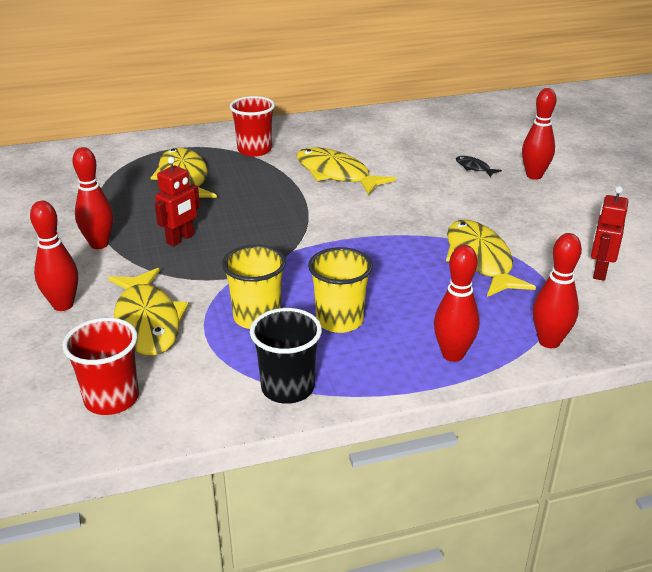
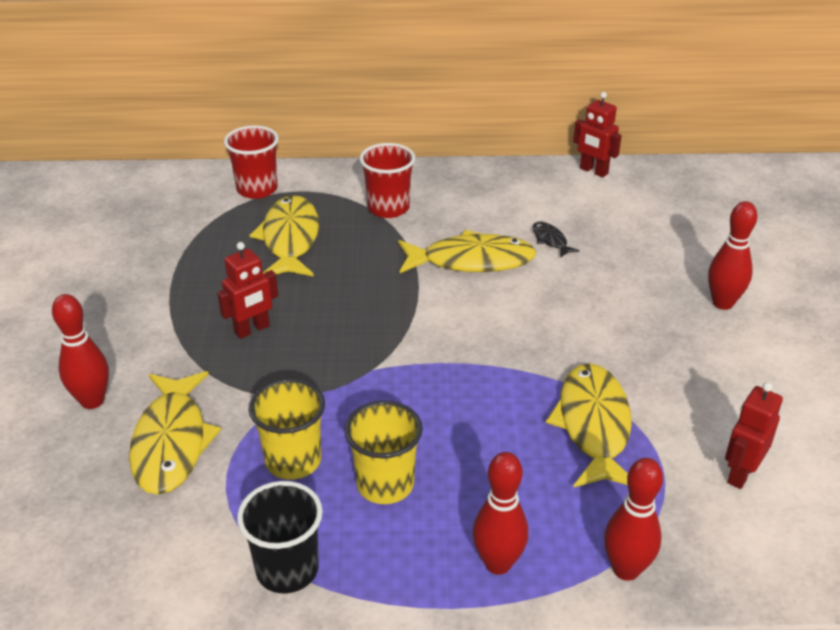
camera: 15 degrees right, 5 degrees up
red cup [62,318,139,415] -> red cup moved to [224,125,279,199]
red bowling pin [72,147,113,249] -> none
yellow fish [297,147,396,195] -> yellow fish turned 120 degrees clockwise [398,230,537,273]
black fish [456,156,502,177] -> black fish moved to [533,222,579,258]
none -> red robot [573,92,622,177]

